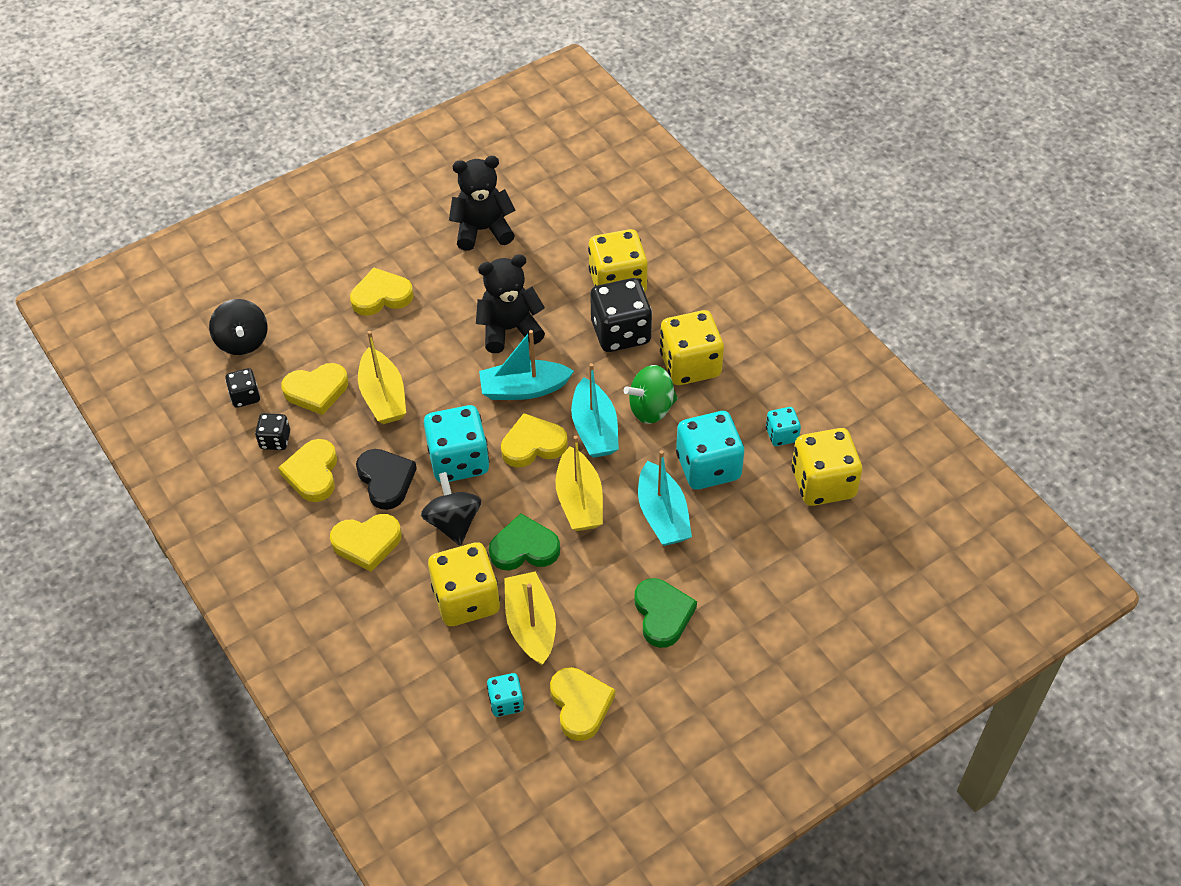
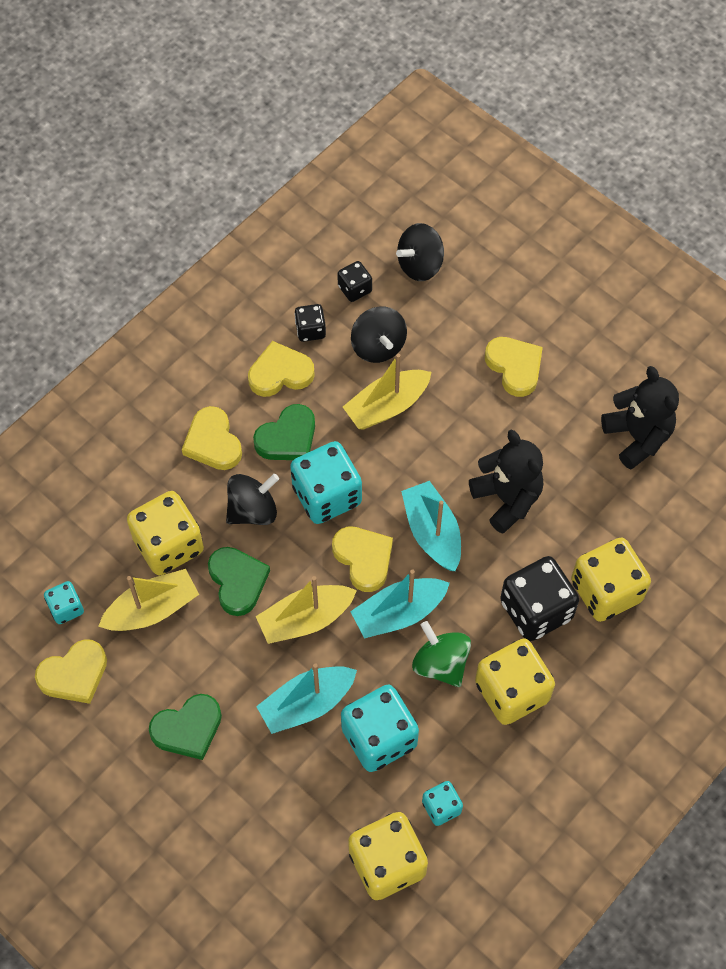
camera: 75 degrees right, 10 degrees up
yellow heart [282,363,348,415] -> black spinning top [351,307,407,363]
black heart [356,449,417,510] -> green heart [253,404,315,460]

